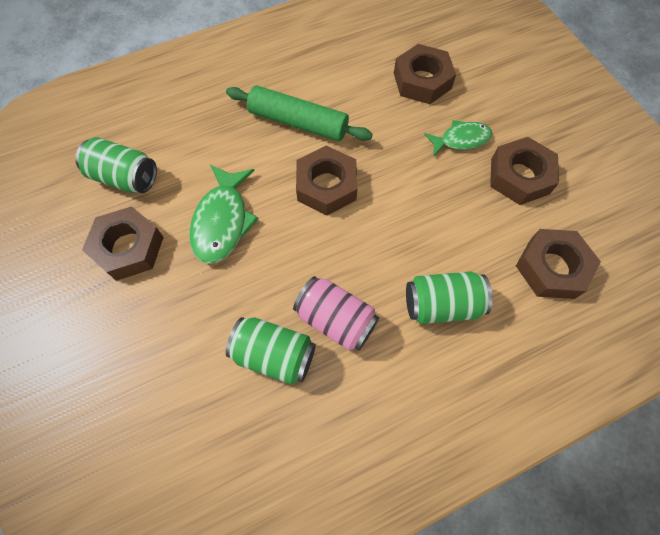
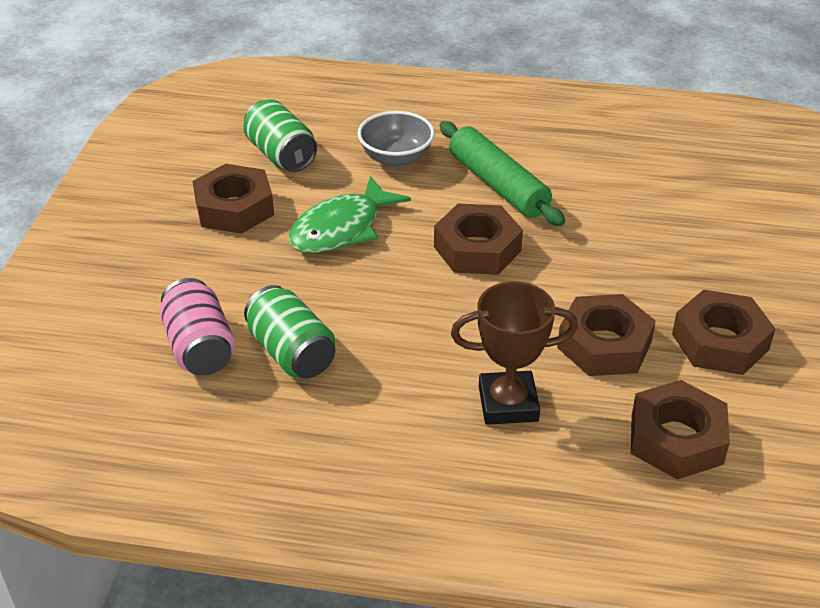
camera: 35 degrees right, 25 degrees down
pink can [293,276,379,350] -> pink can moved to [159,278,235,376]
brown nut [394,44,456,104] -> brown nut moved to [557,294,656,376]
green can [406,272,493,324] -> brown trophy [451,281,578,425]
green fish [424,120,492,156] -> none
none -> grey bowl [358,111,435,168]

